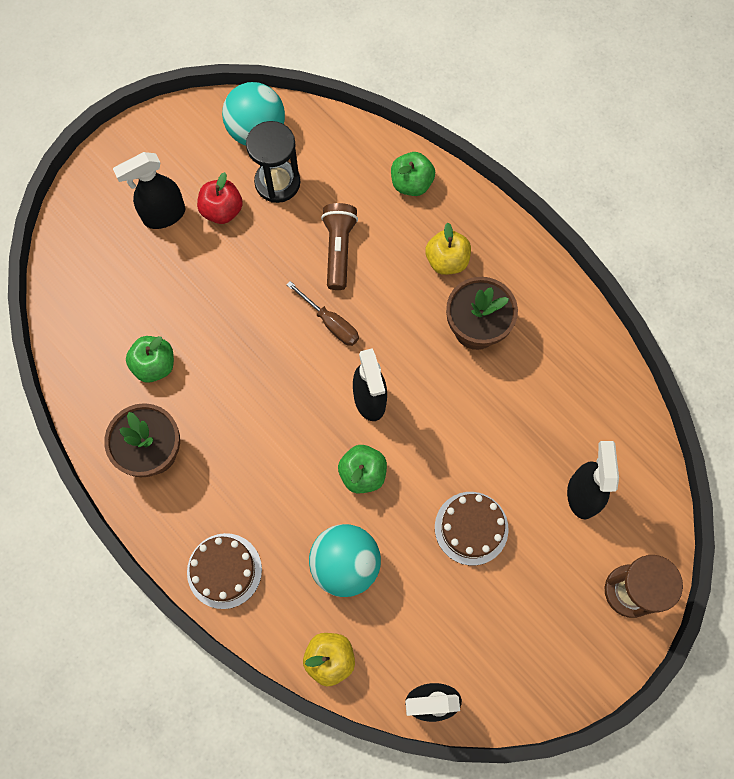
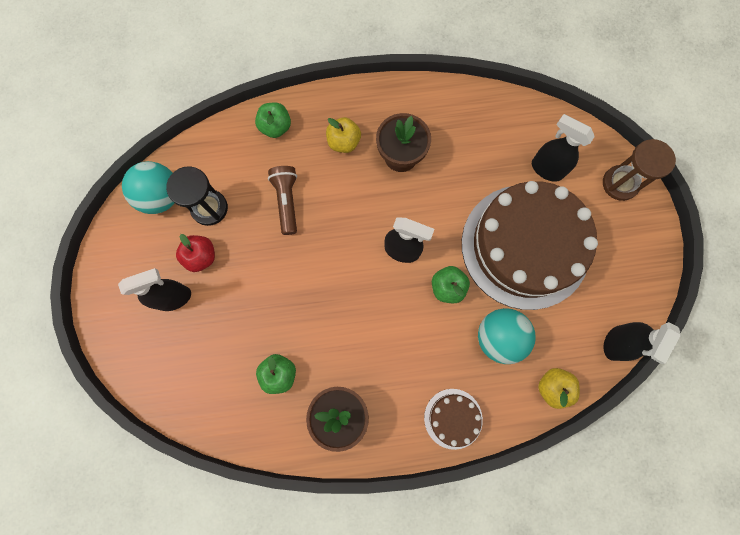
camera: 55 degrees left, 5 degrees up
black spray bottle [113,152,185,229] -> black spray bottle turned 120 degrees counterclockwise [118,268,191,311]
brown screwdriver [287,281,359,346] -> none
brown flashlight [321,203,358,290] -> brown flashlight turned 45 degrees clockwise [268,166,297,235]
brown cake [435,492,509,565] -> brown cake [462,181,598,310], size x2.36

